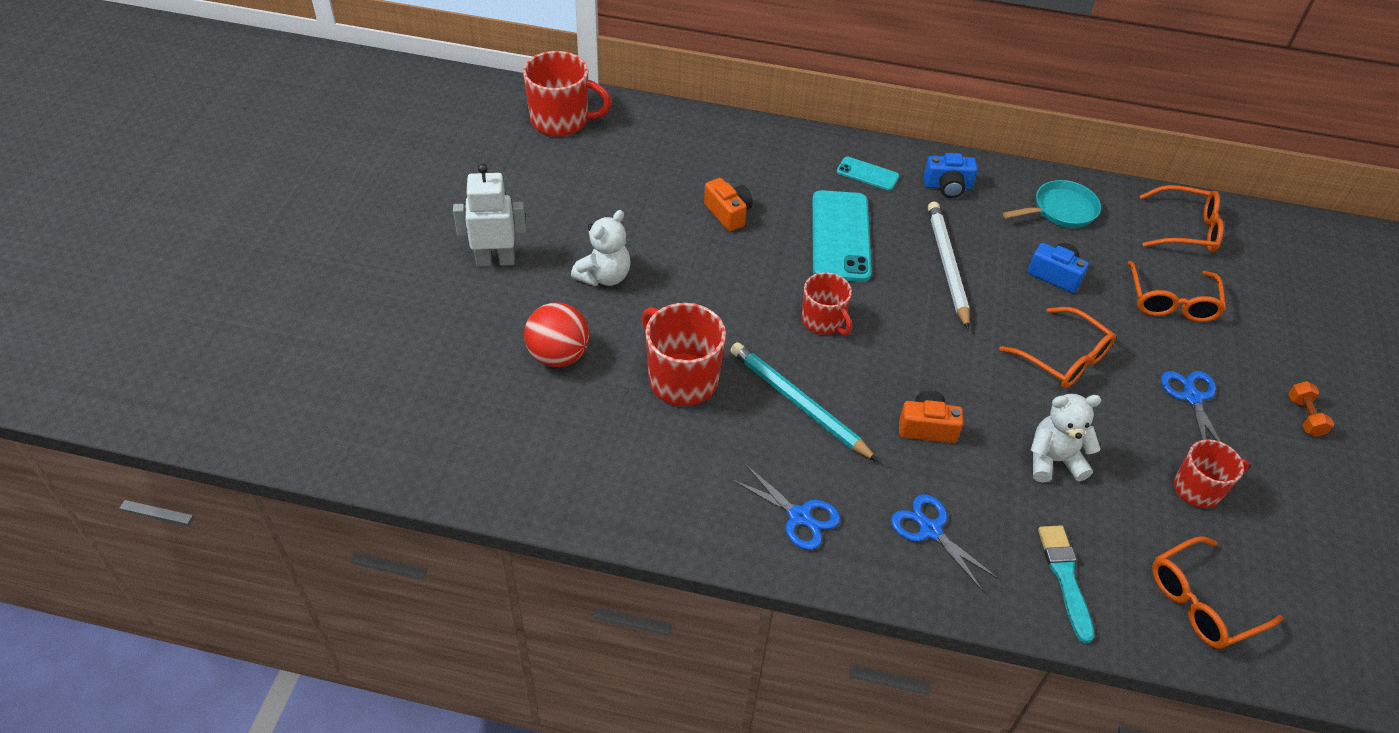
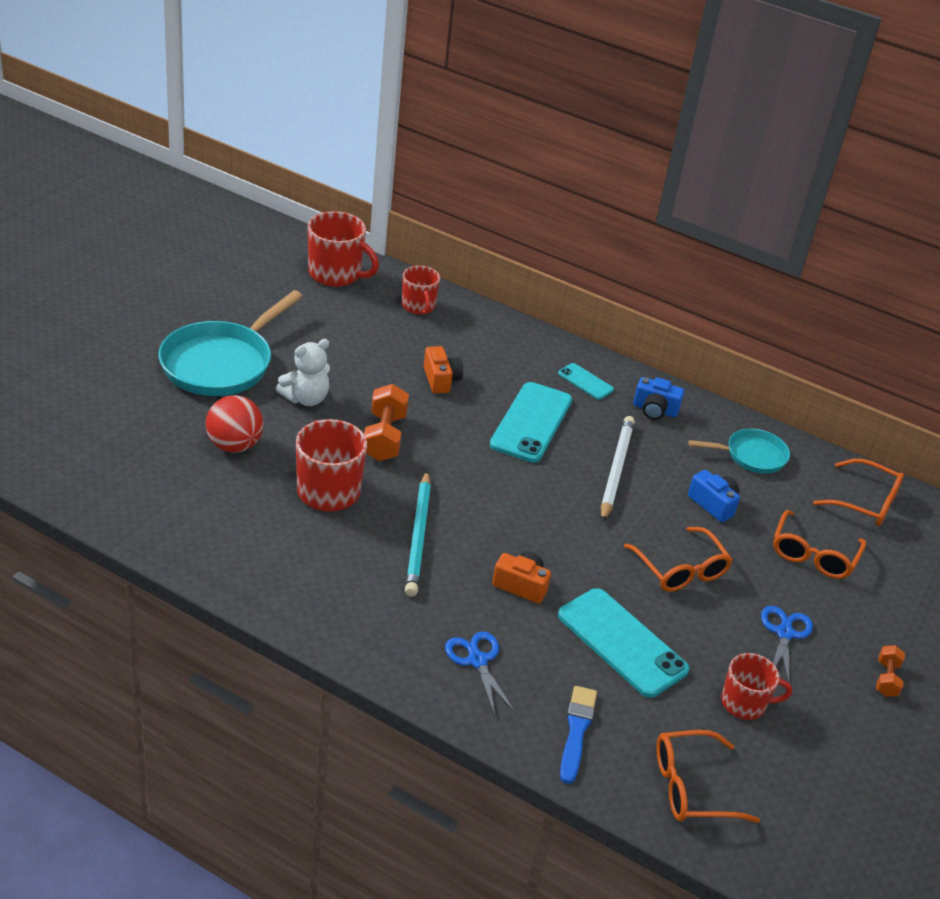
camera: 15 degrees right, 10 degrees down
white robot [453,164,526,266] -> turquoise pan [158,290,303,396]
turquoise pencil [731,342,878,461] -> turquoise pencil turned 150 degrees counterclockwise [405,471,431,597]
blue scissors [731,465,840,550] -> none
red mug [801,272,852,335] -> red mug moved to [402,266,440,315]
white teddy bear [1030,394,1102,483] -> turquoise phone [558,588,689,698]
turquoise brush [1038,525,1094,643] -> blue brush [560,686,597,784]
none -> orange dumbbell [364,384,409,461]

